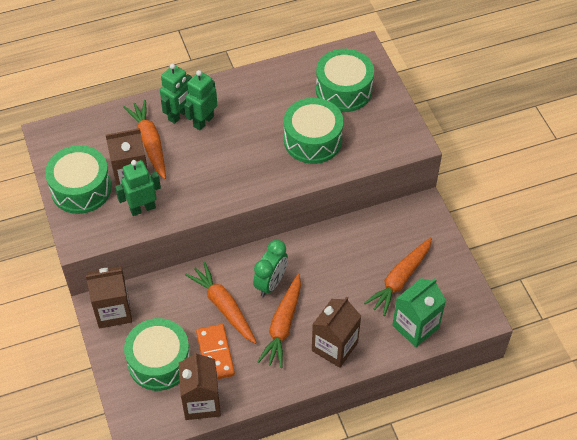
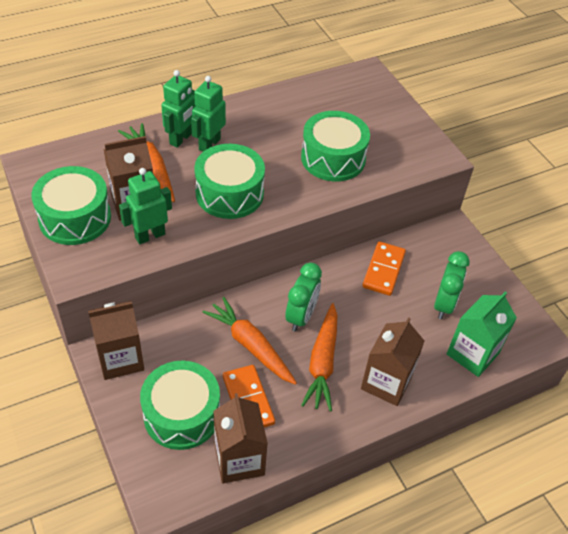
camera: 10 degrees left, 5 degrees down
green drum [316,49,374,112] -> green drum moved to [194,144,265,219]
orange carrot [364,237,432,316] -> green clock [434,251,470,319]
none -> orange domino [362,241,406,296]

